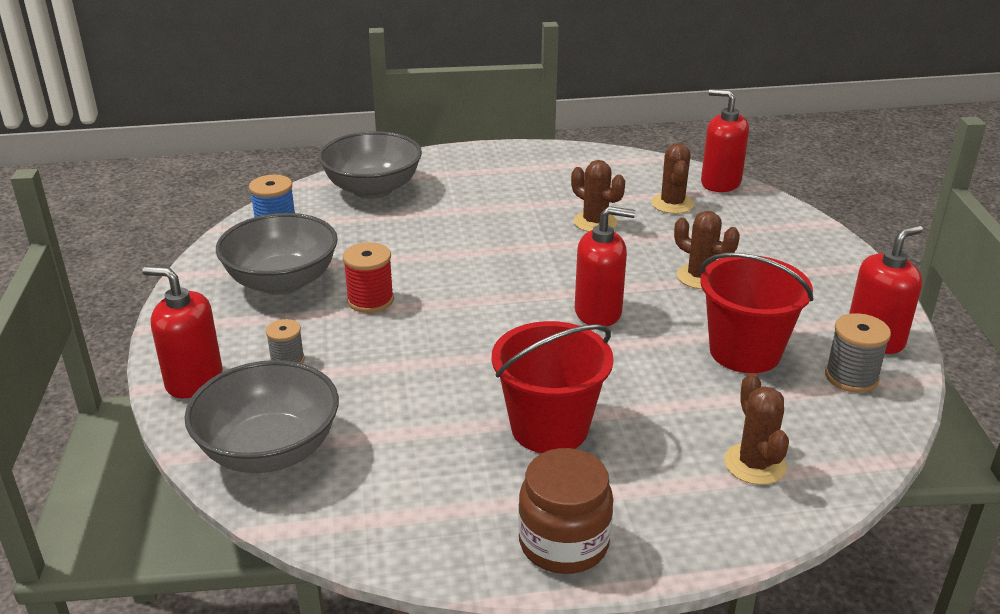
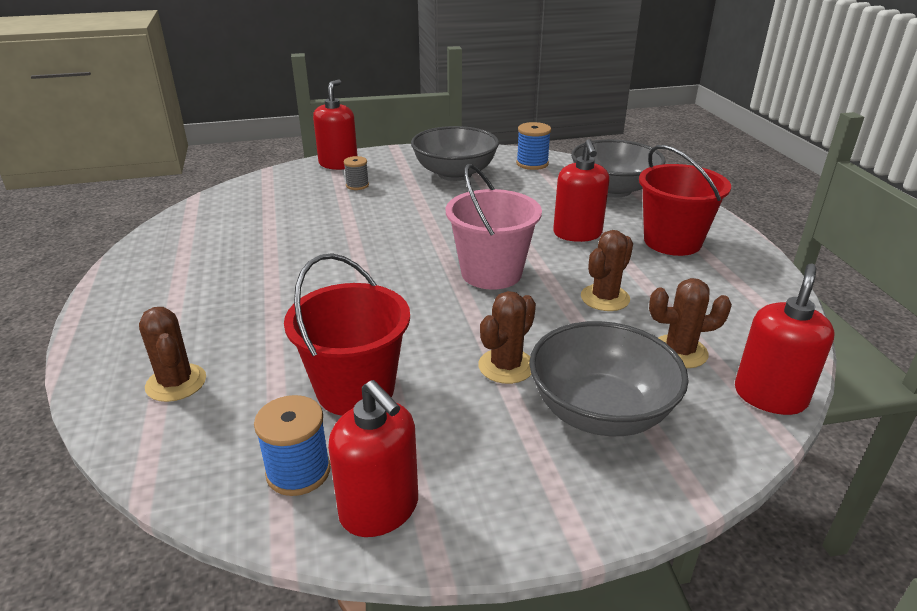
camera: 85 degrees right, 0 degrees up
grey bowl [184,360,339,473] -> grey bowl moved to [529,321,689,436]
red spool [343,242,394,313] -> none
red bucket [492,321,613,453] -> red bucket moved to [639,145,731,256]
brown jar [518,448,613,574] -> none
red soap dispenser [575,206,635,327] -> red soap dispenser moved to [553,139,609,242]
brown cactus [724,373,789,485] -> brown cactus turned 75 degrees clockwise [139,307,206,402]
grey spool [825,313,891,393] -> blue spool [254,395,331,496]
none -> pink bucket [446,164,542,290]

